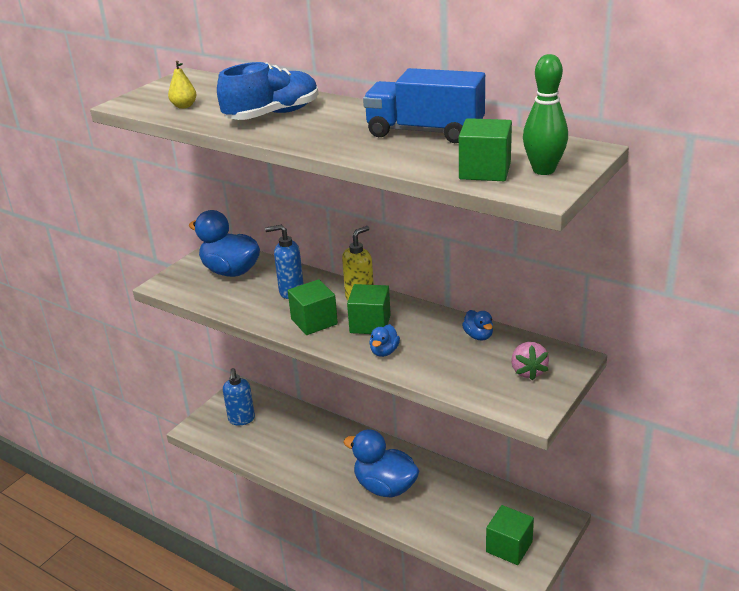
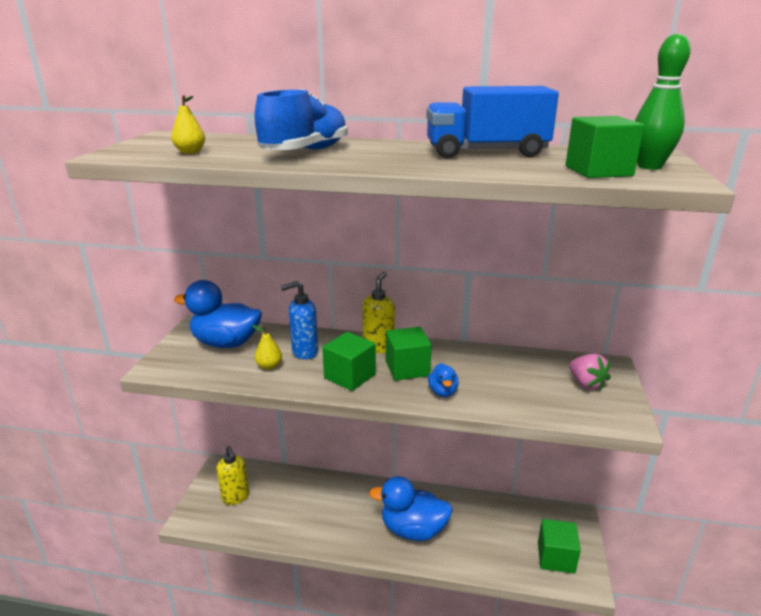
camera: 25 degrees left, 5 degrees down
blue soap dispenser [223,368,255,425] -> yellow soap dispenser [216,446,249,505]
blue duck [462,310,493,340] -> none
none -> yellow pear [252,325,282,370]

